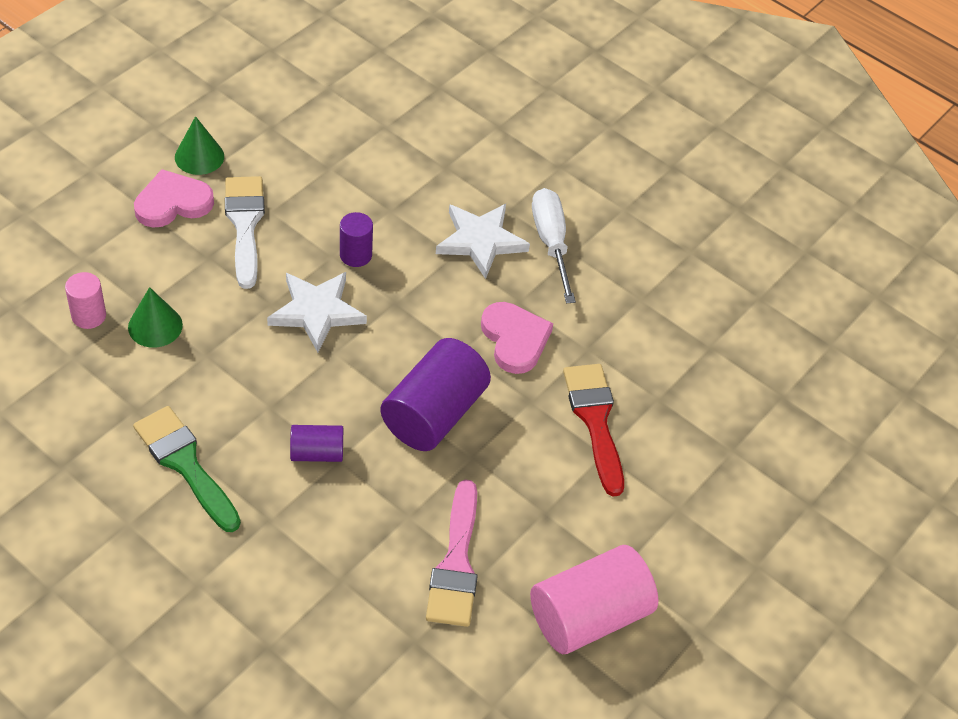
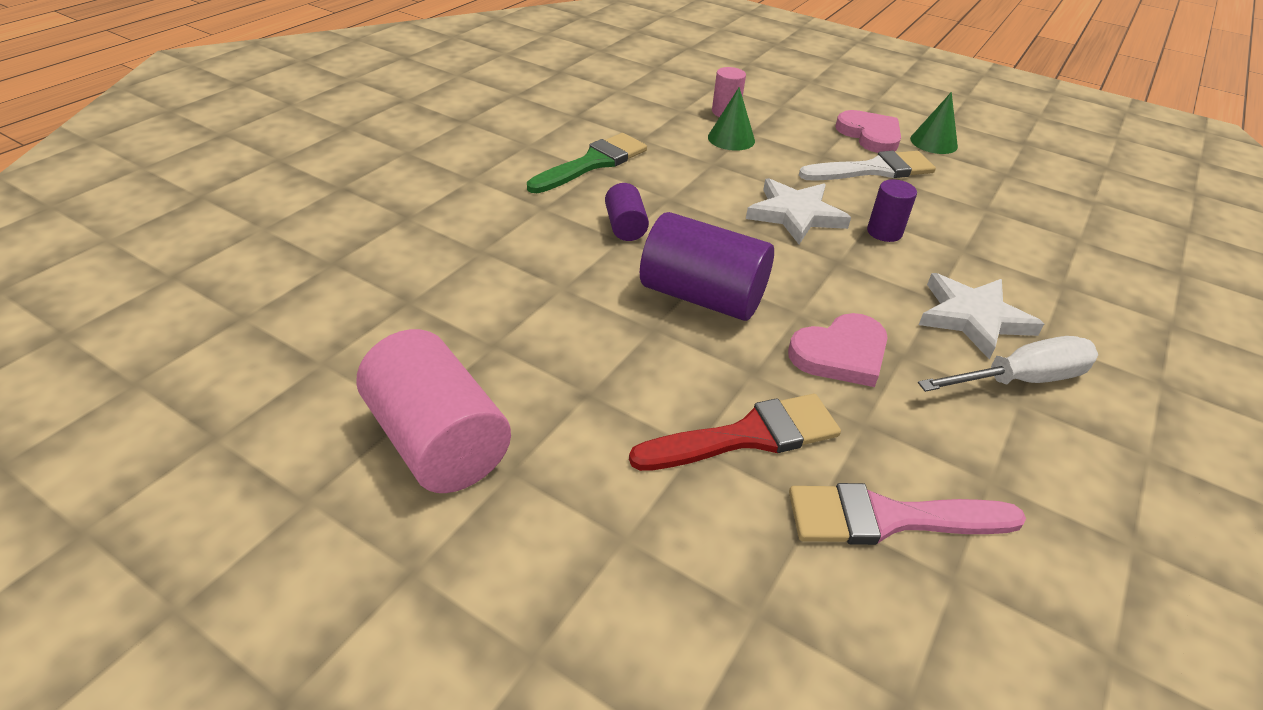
camera: 85 degrees right, 10 degrees down
pink brush [426,480,478,627] -> pink brush moved to [789,483,1026,545]

